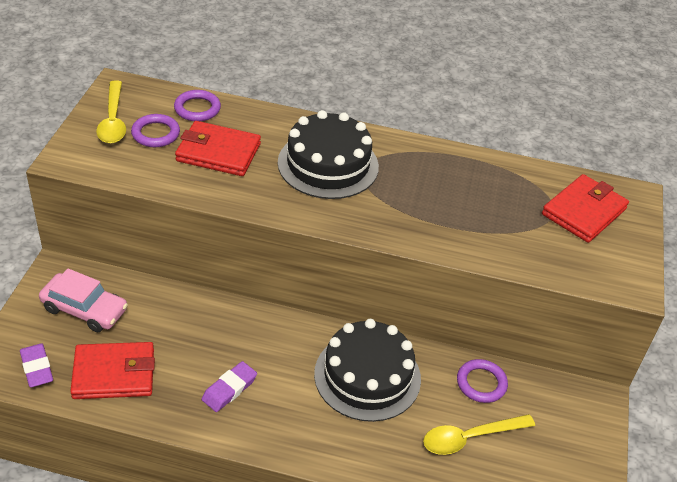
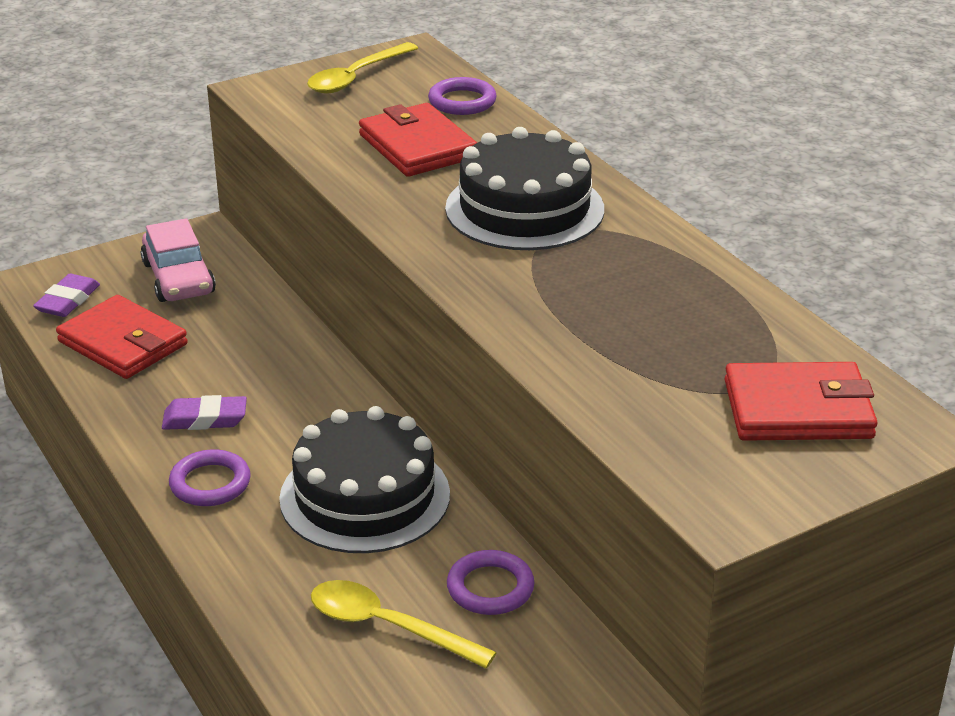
camera: 50 degrees right, 10 degrees down
purple ring [131,114,180,147] -> purple ring moved to [169,449,251,506]

